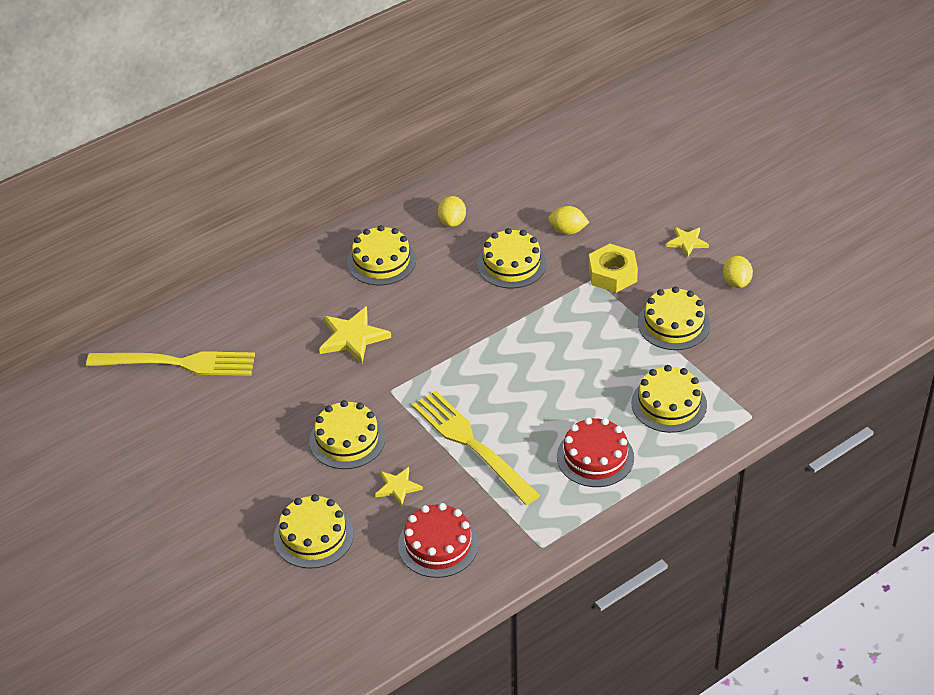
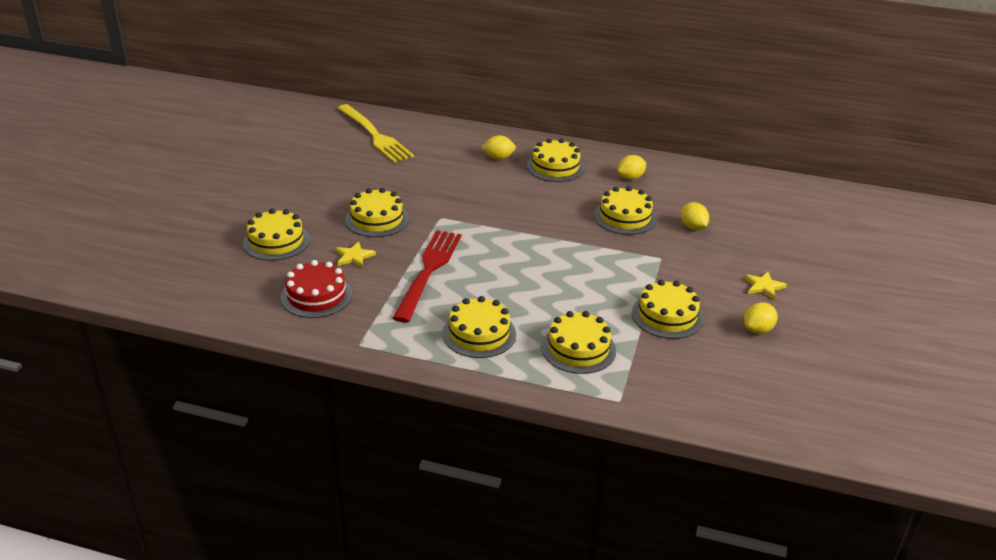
camera: 50 degrees right, 10 degrees down
yellow star [319,306,391,364] -> none
yellow fork [412,391,540,505] -> red fork [393,230,461,323]
red cake [557,417,634,487] -> yellow cake [443,296,516,358]
yellow nut [589,244,638,293] -> none
none -> yellow lemon [481,135,516,160]

